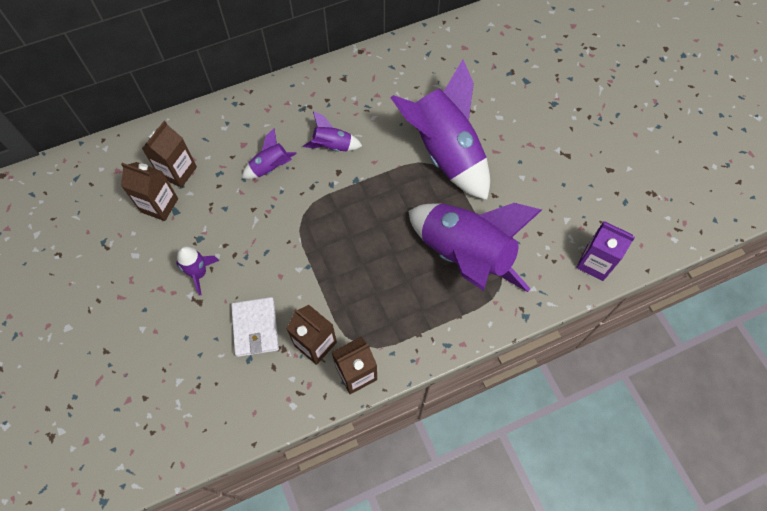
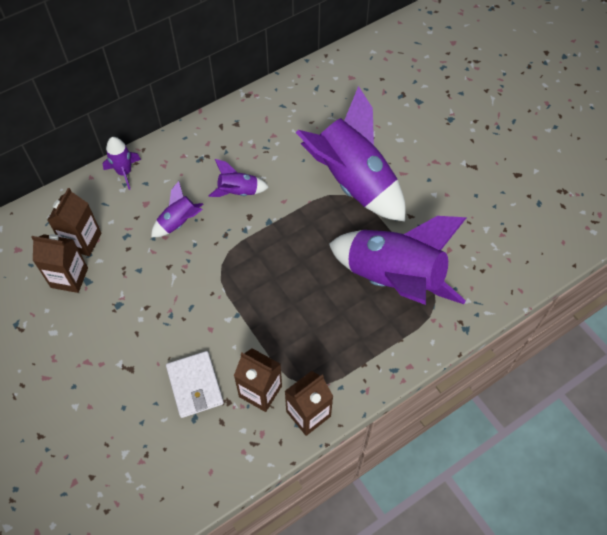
camera: 10 degrees left, 5 degrees down
purple rocket [176,246,219,295] -> purple rocket moved to [103,137,141,190]
purple carton [576,221,635,281] -> none

